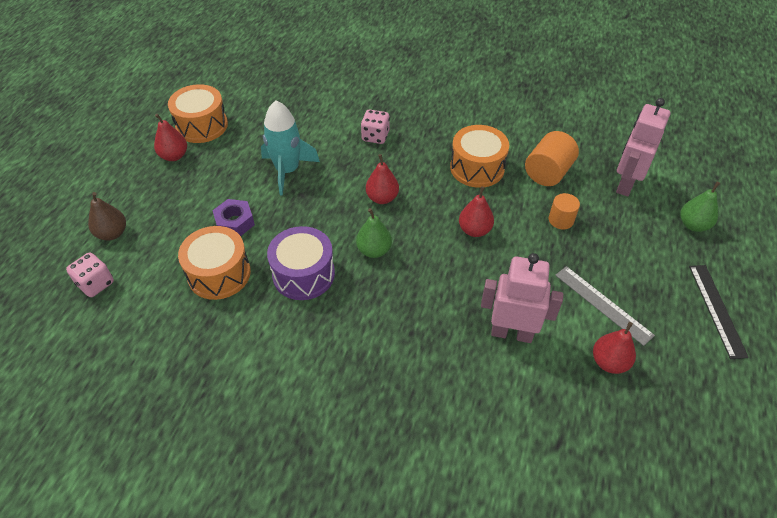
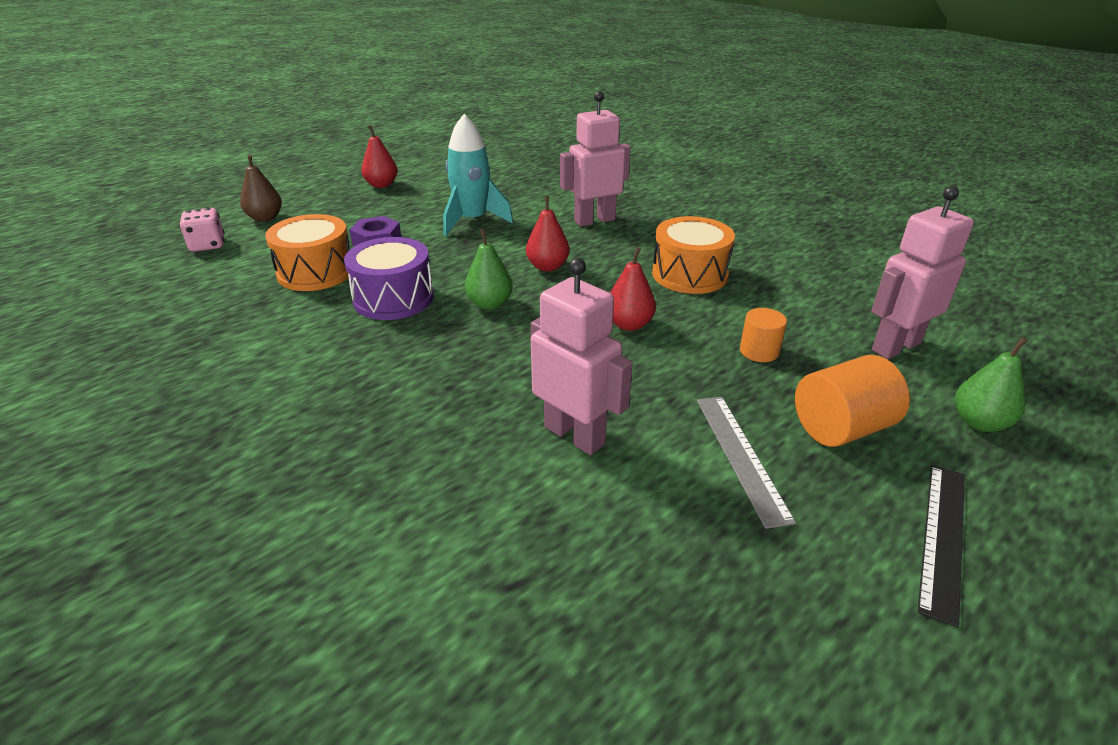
camera: 30 degrees right, 15 degrees down
orange drum [168,84,228,143] -> none
pink dice [361,110,390,144] -> pink robot [560,91,631,227]
orange cylinder [525,131,579,186] -> orange cylinder moved to [795,355,910,447]
red pear [593,322,636,374] -> none

